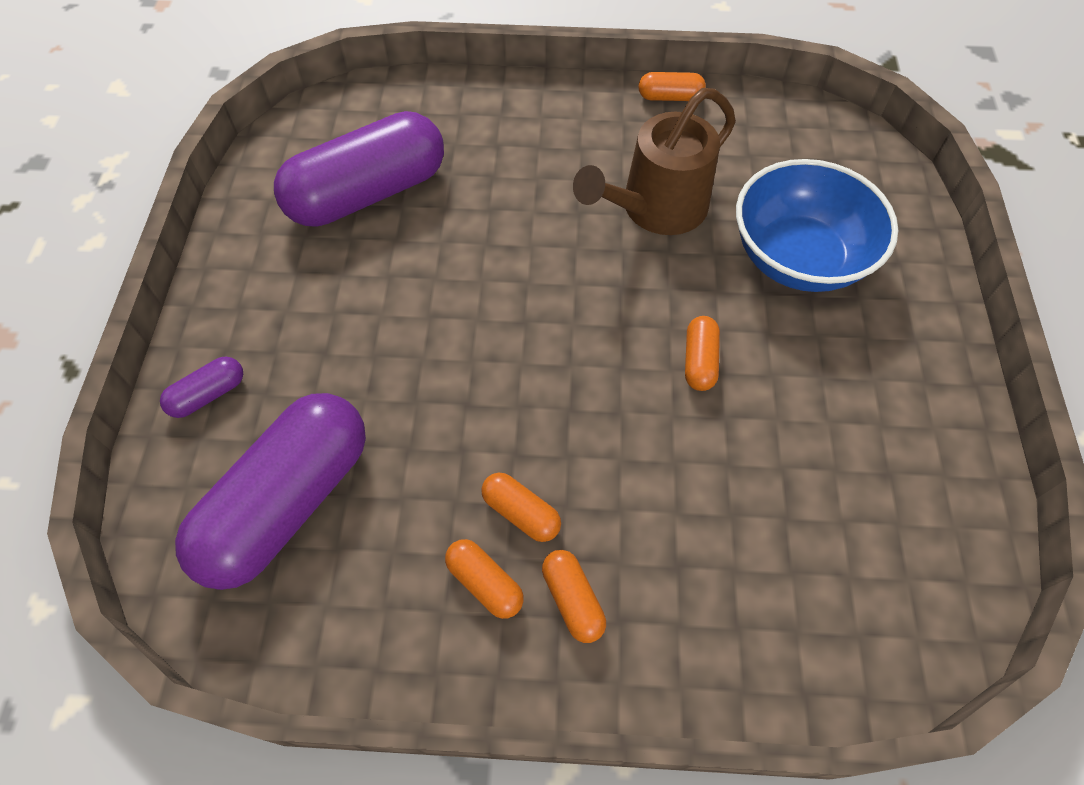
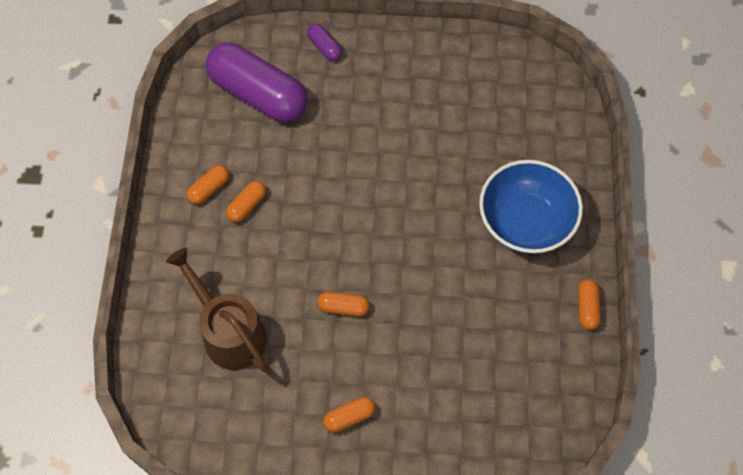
camera: 90 degrees right, 5 degrees up
purple capsule [274,111,444,227] -> none
orange capsule [542,550,606,643] -> orange capsule moved to [324,397,375,432]
brown watering can [573,88,736,235] -> brown watering can moved to [166,248,268,372]
blue bowl [736,159,898,292] -> blue bowl moved to [479,160,583,254]

